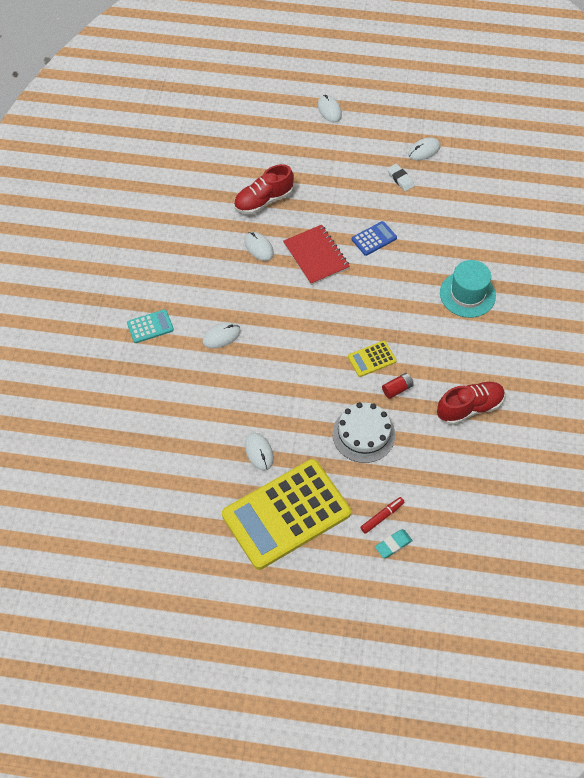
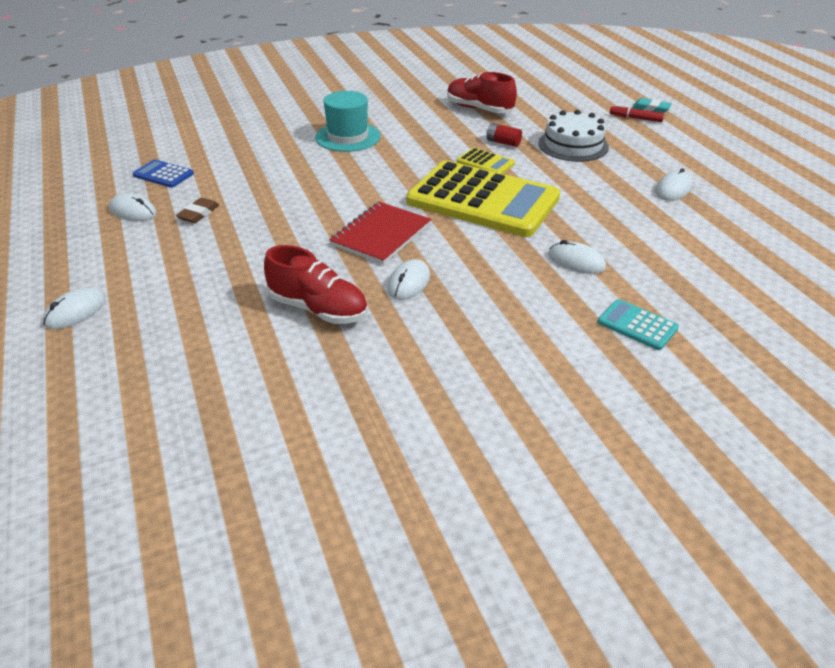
camera: 120 degrees left, 20 degrees down
yellow calculator [222,459,351,570] -> yellow calculator moved to [406,160,560,237]
blue calculator [352,221,397,256] -> blue calculator moved to [132,160,194,188]
white eraser [387,164,415,191] -> brown eraser [176,198,219,223]

